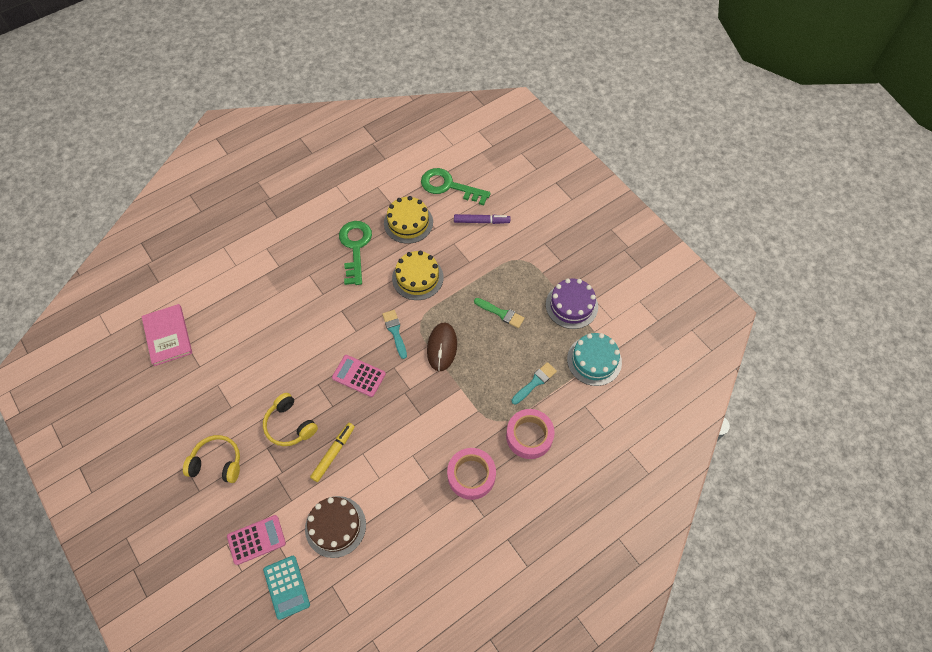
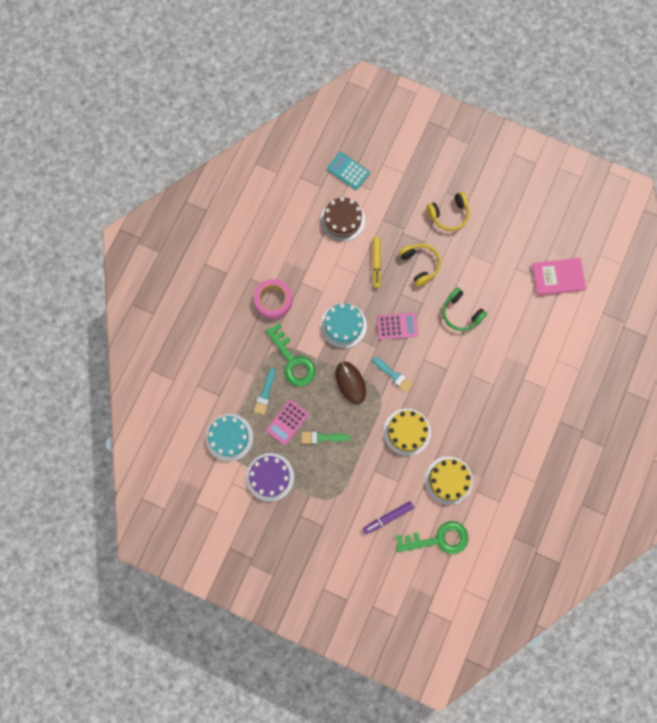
camera: 150 degrees right, 15 degrees up
pink book [142,304,192,366] -> pink book turned 45 degrees counterclockwise [532,258,586,295]
pink calculator [227,515,286,565] -> pink calculator moved to [266,400,309,445]
yellow headphones [263,393,318,446] -> yellow headphones turned 45 degrees clockwise [399,244,441,286]
green key [339,221,372,285] -> green key moved to [266,323,315,387]
pink tape [506,409,555,459] -> none
none -> turquoise cake [321,303,367,348]
none -> green headphones [442,287,487,331]

